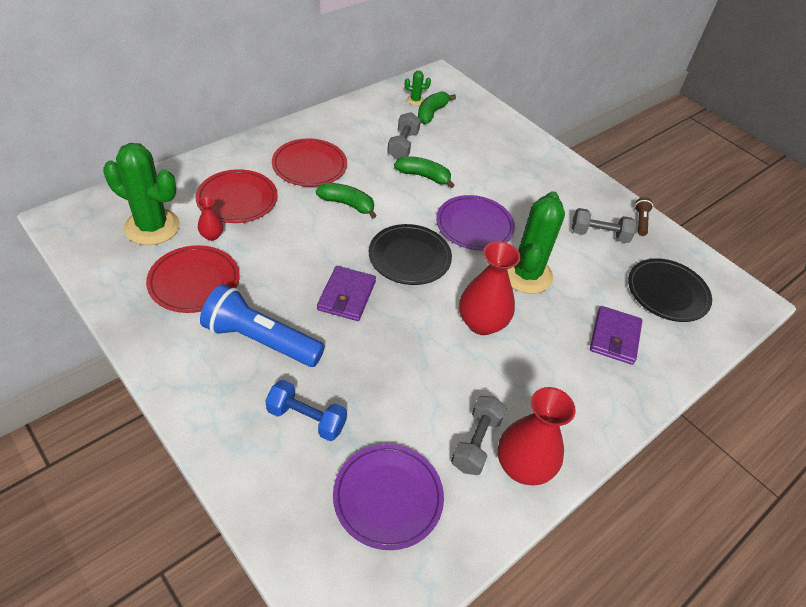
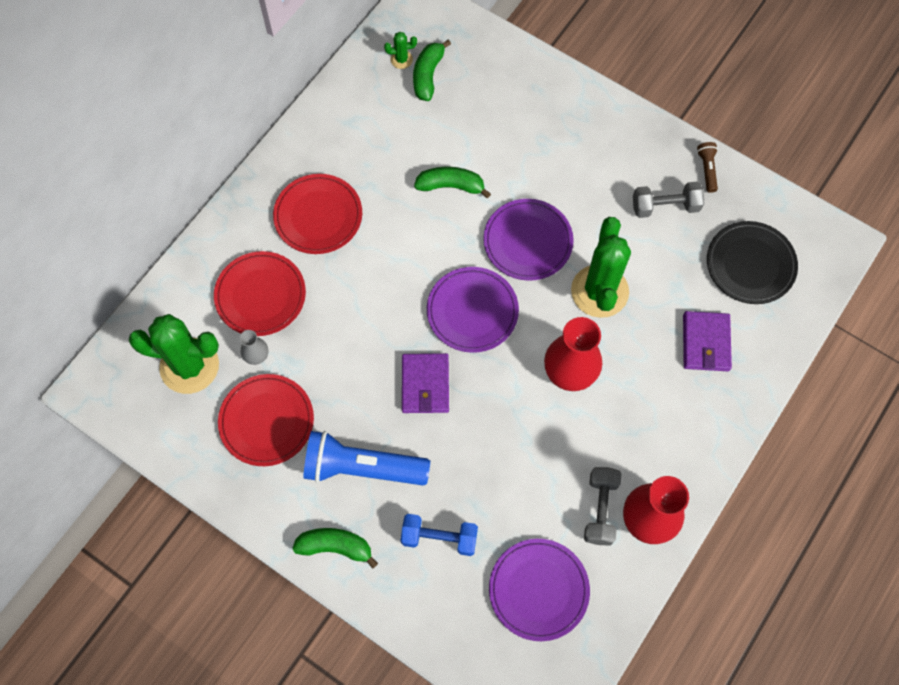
camera: 10 degrees left, 20 degrees up
red vase [198,197,223,241] -> grey vase [239,330,268,365]
green banana [316,183,377,219] -> green banana moved to [292,528,378,569]
black plate [369,224,452,285] -> purple plate [427,267,519,353]
grey dumbbell [387,112,421,160] -> none

